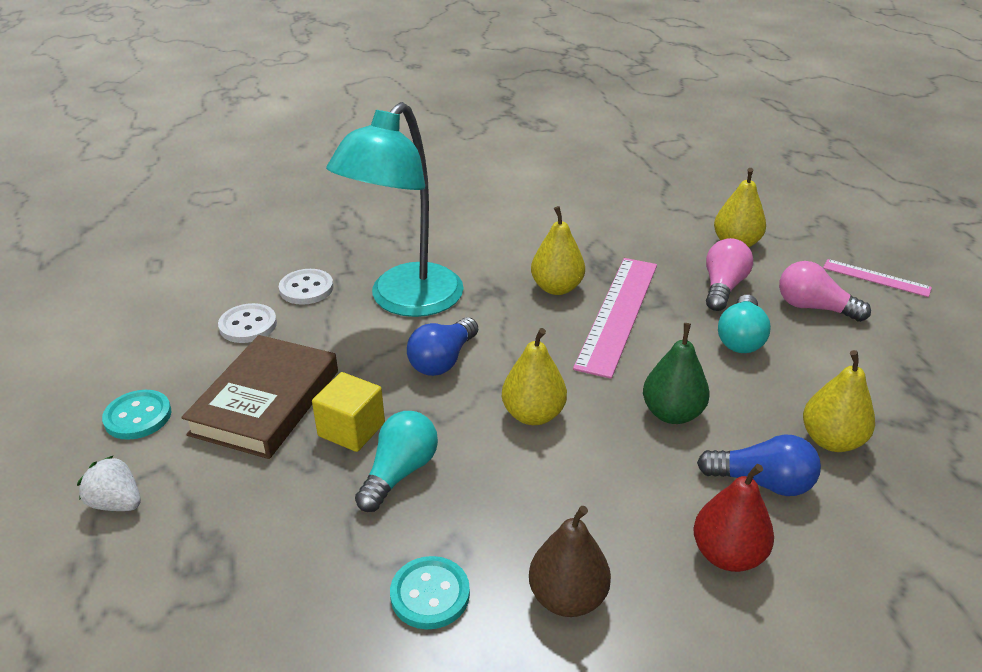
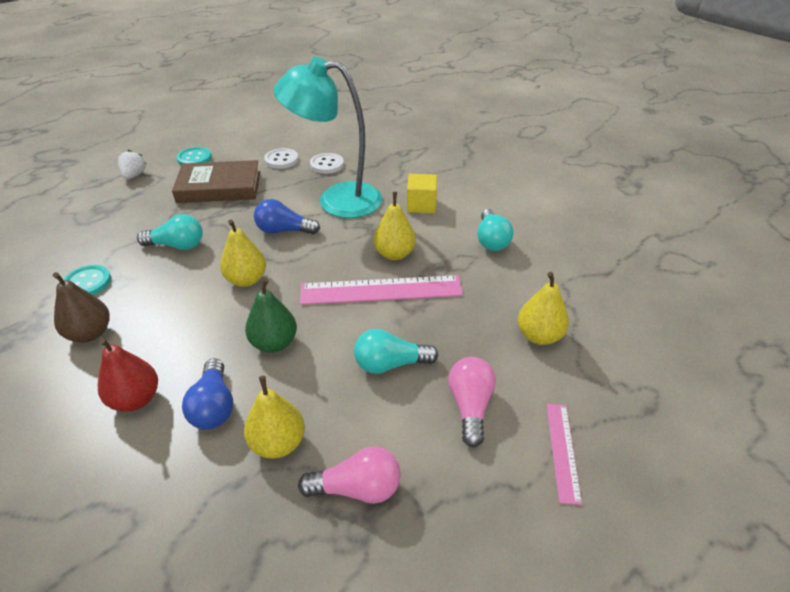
camera: 65 degrees right, 5 degrees up
yellow cube [312,372,385,452] -> yellow cube moved to [407,174,437,213]
pink light bulb [706,238,753,311] -> pink light bulb moved to [298,447,401,504]
none -> turquoise light bulb [477,209,513,251]

